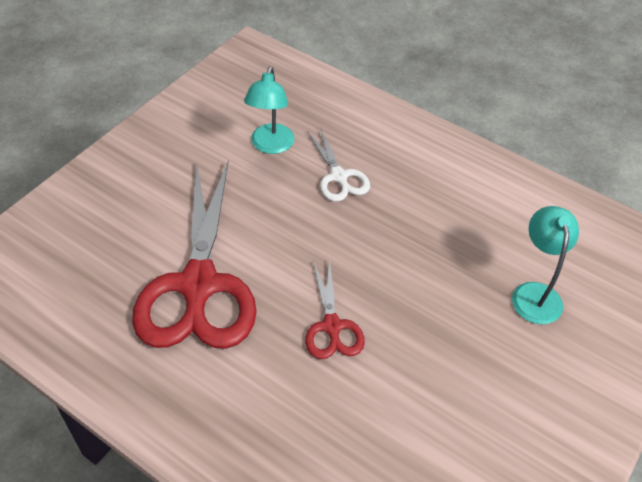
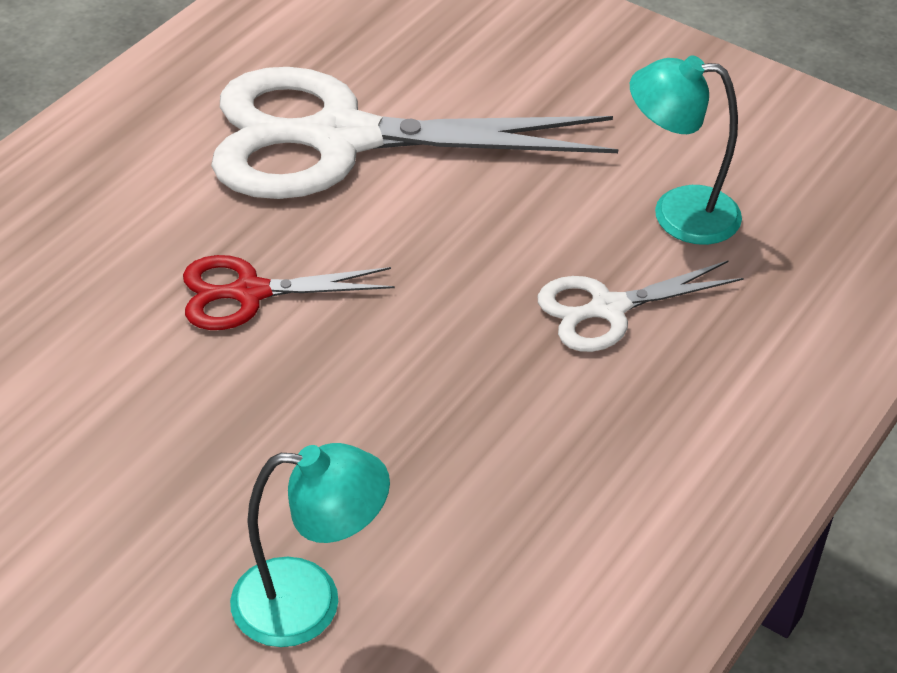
camera: 90 degrees right, 5 degrees down
red scissors [132,161,257,349] -> white scissors [211,67,618,199]

